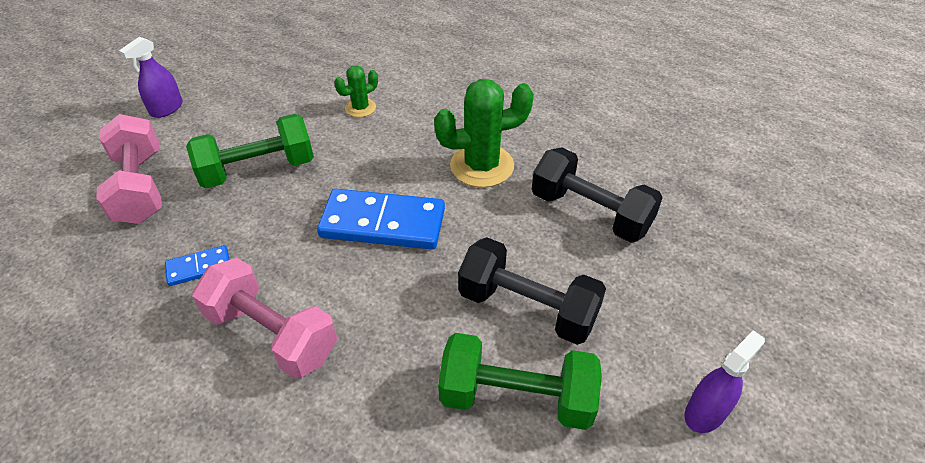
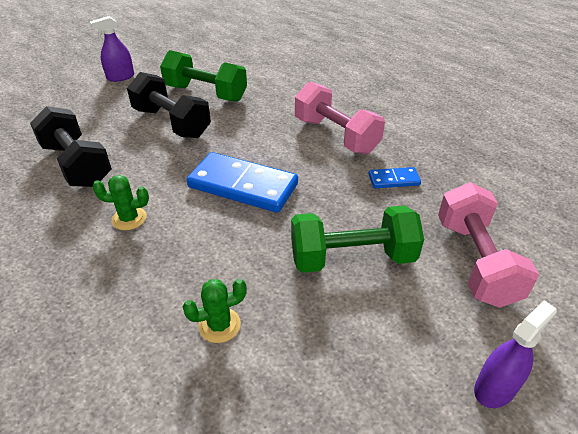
camera: 165 degrees left, 5 degrees down
green cactus [434,79,534,188] -> green cactus [92,175,149,230], size x0.53

